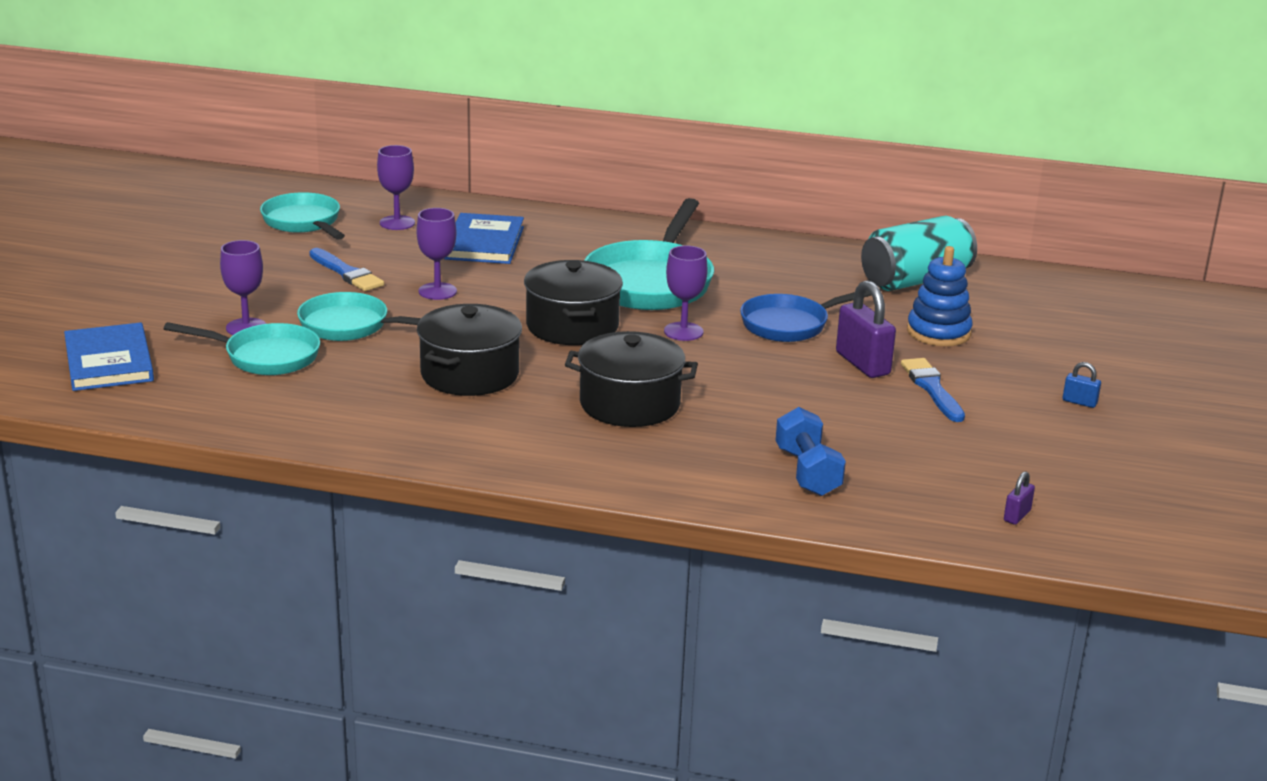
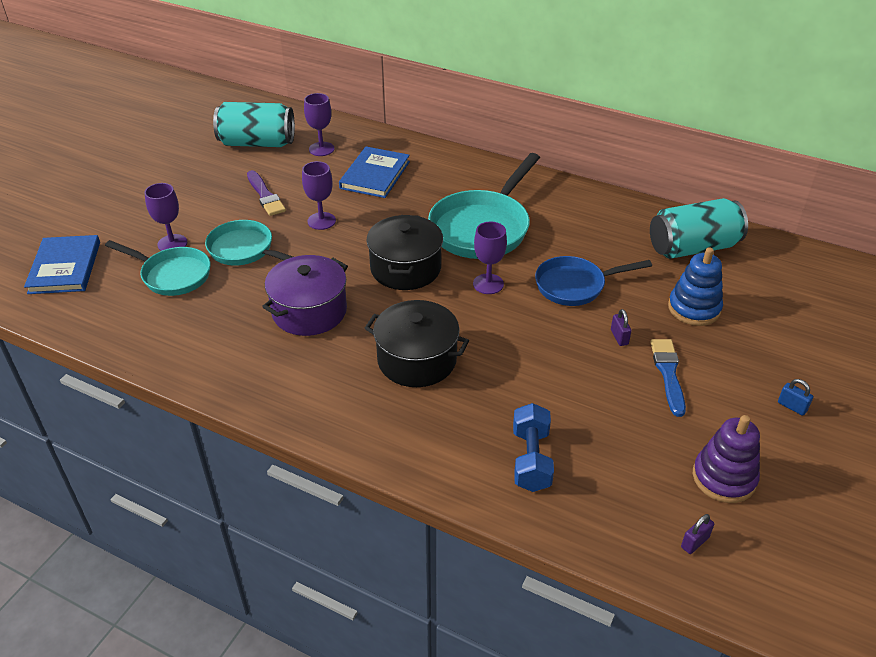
camera: 15 degrees right, 15 degrees up
turquoise pan [260,192,345,240] -> turquoise can [213,102,295,147]
blue brush [309,248,384,291] -> purple brush [247,170,286,216]
black pot [417,304,522,396] -> purple pot [262,255,348,336]
purple padlock [836,280,896,378] -> purple padlock [611,309,631,346], size x0.48
none -> purple stacking toy [693,415,760,503]

